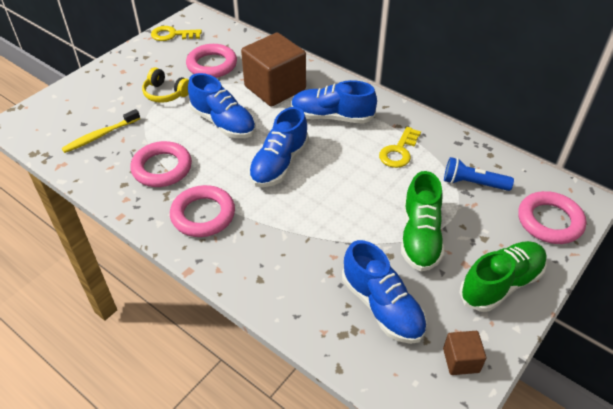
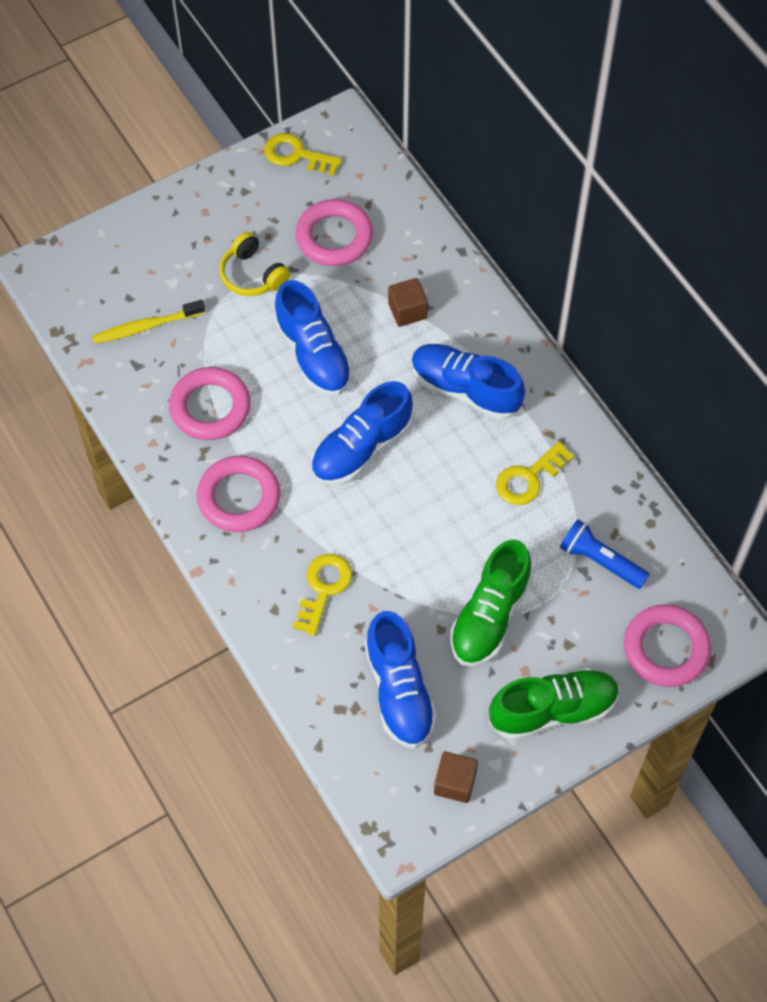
camera: 20 degrees right, 15 degrees up
brown cube [241,32,306,107] -> brown cube [388,278,428,327], size x0.46
none -> yellow key [293,554,352,636]

